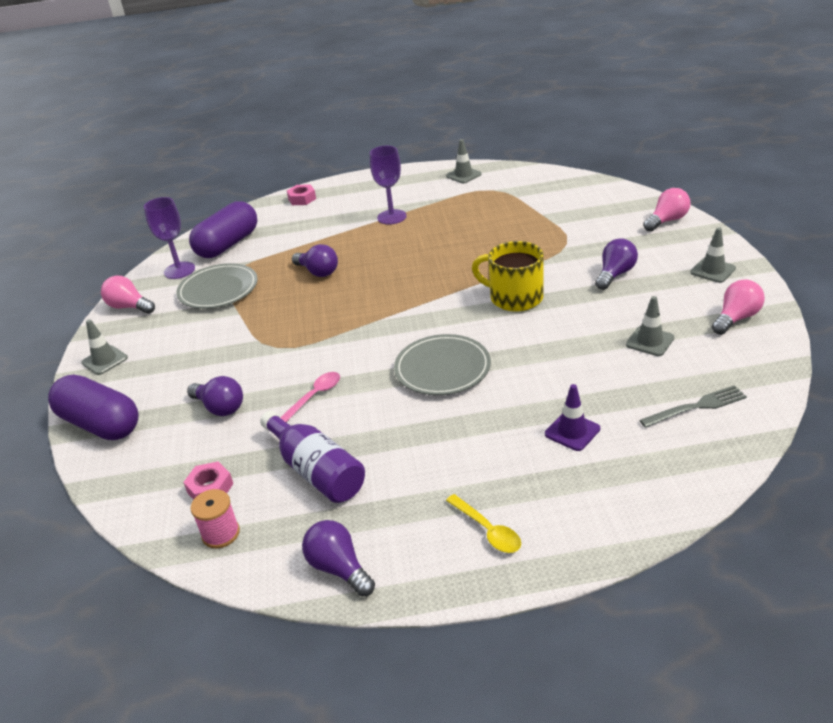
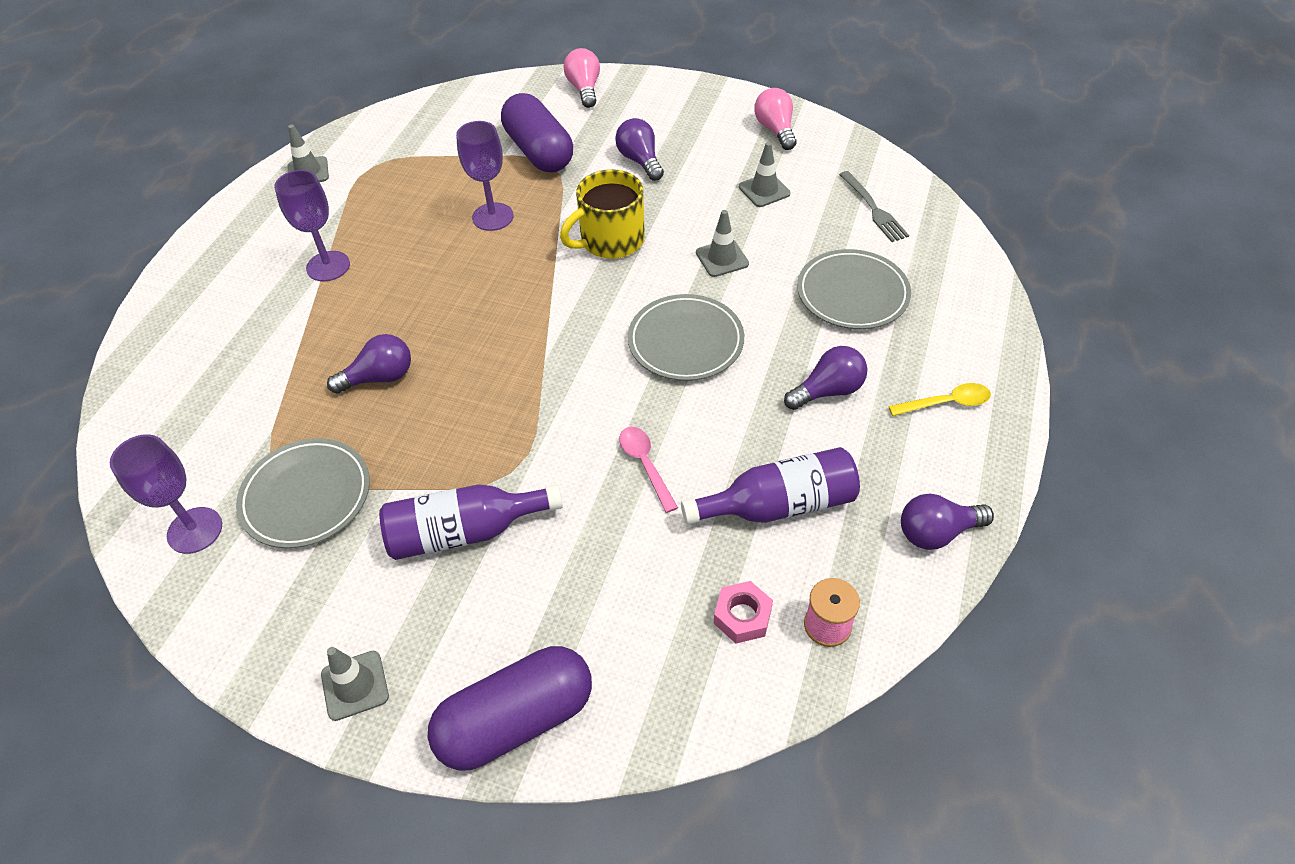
camera: 65 degrees left, 15 degrees up
pink light bulb [101,276,155,314] -> none
purple light bulb [187,376,243,416] -> purple light bulb moved to [784,346,867,410]
purple capsule [189,201,257,258] -> purple capsule moved to [501,93,573,173]
pink nut [287,184,316,205] -> none
purple traffic cone [545,384,600,451] -> grey plate [797,249,911,329]
grey fork [640,385,747,428] -> grey fork turned 150 degrees clockwise [839,171,909,242]
grey traffic cone [690,227,736,283] -> grey traffic cone moved to [696,210,749,277]
none -> purple bottle [379,484,563,560]
none -> purple goblet [456,121,514,231]

